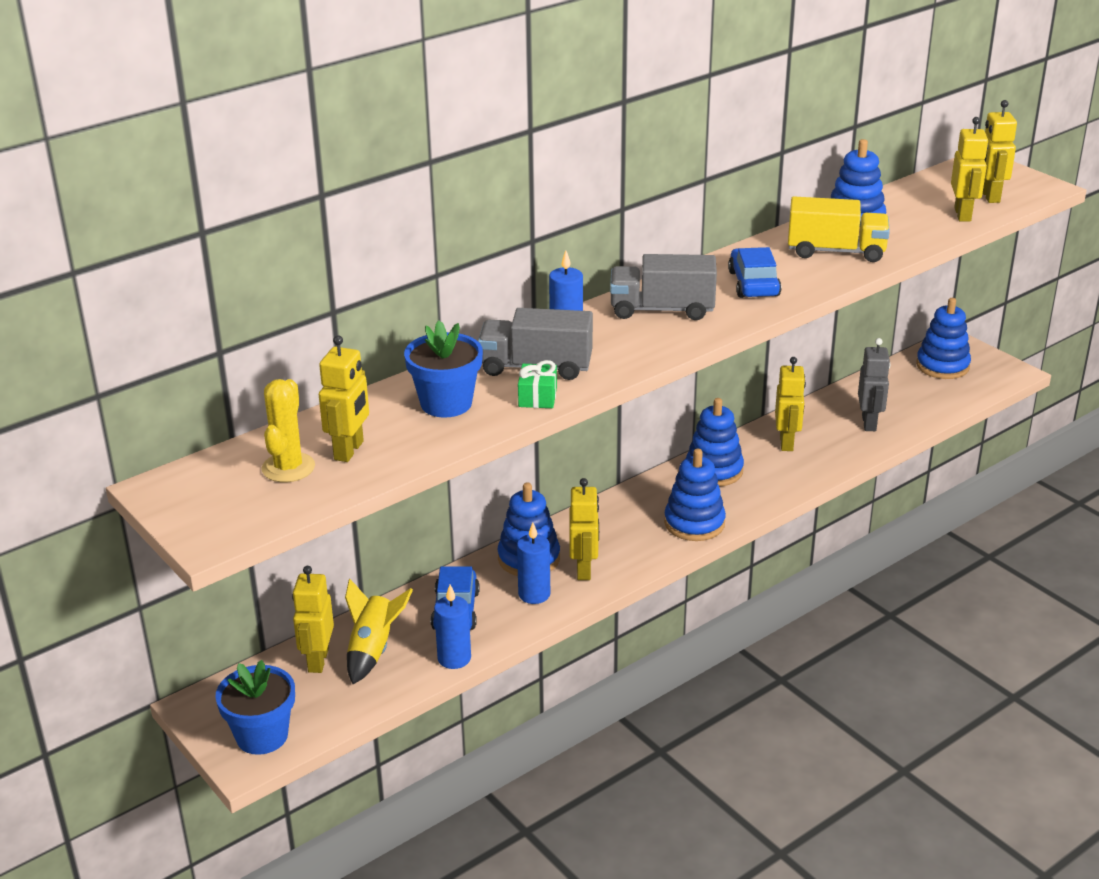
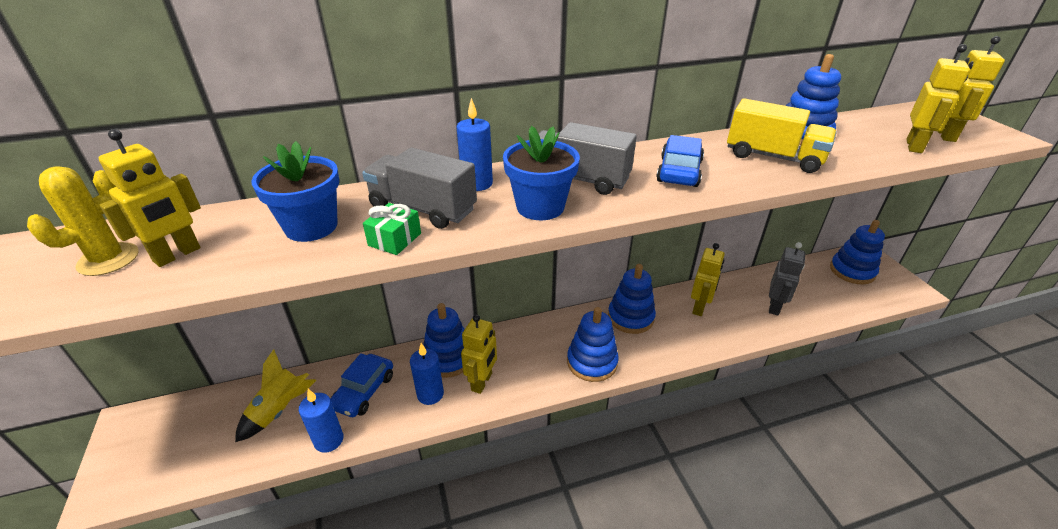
camera: 20 degrees right, 5 degrees up
blue flower pot [215,660,295,755] -> blue flower pot moved to [503,126,580,220]
yellow robot [292,566,334,673] -> none

